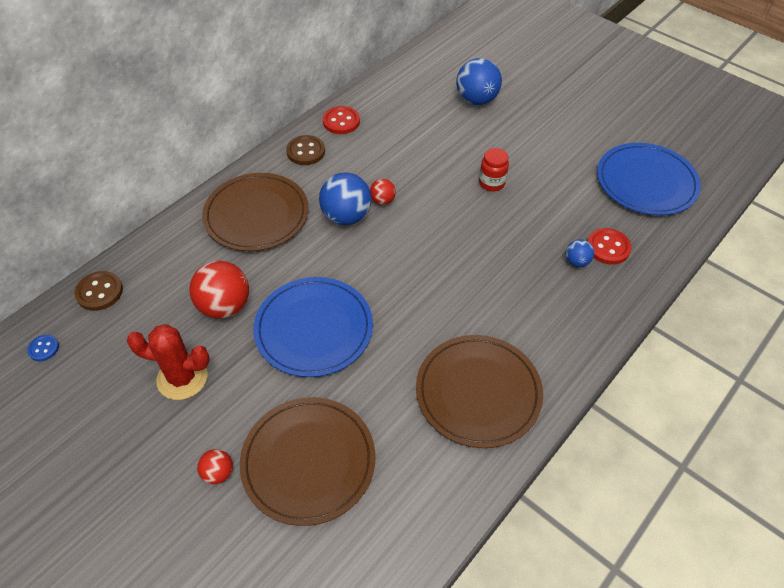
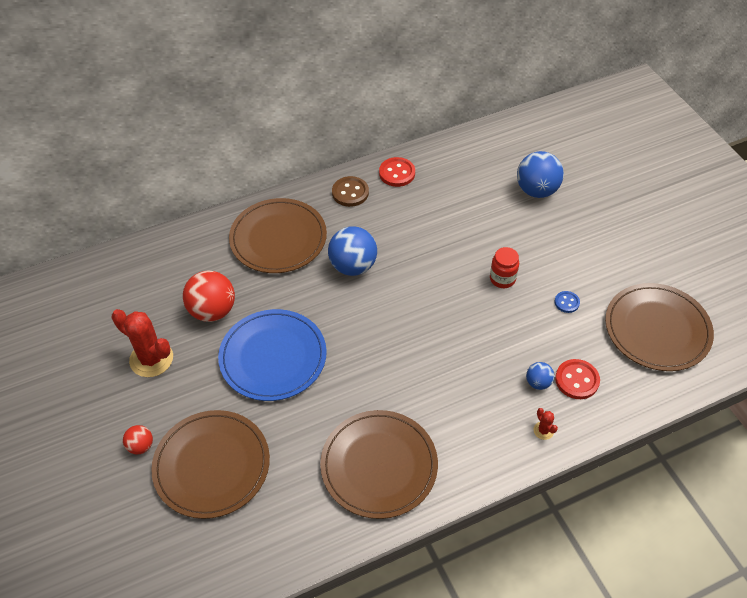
camera: 25 degrees right, 0 degrees up
blue button [27,335,59,361] -> blue button moved to [555,291,580,313]
brown button [74,271,123,311] -> none
red ball [370,179,396,205] -> none
blue plate [597,143,701,215] -> brown plate [605,283,714,371]
none -> red cactus [534,408,558,440]

